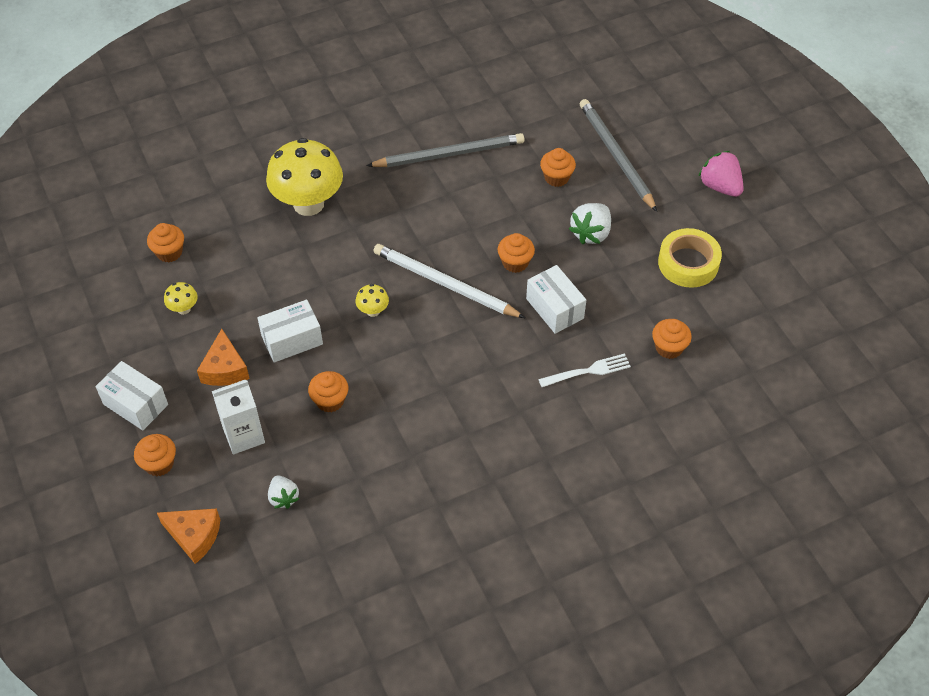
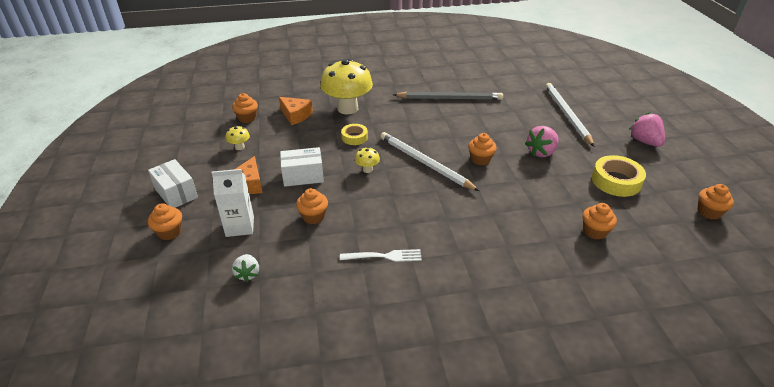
camera: 15 degrees right, 15 degrees down
orange cheese [157,508,221,564] -> orange cheese moved to [279,97,313,125]
white box [526,265,586,334] -> none
white fork [538,354,631,387] -> white fork moved to [340,249,422,262]
orange cupcake [540,148,576,187] -> orange cupcake moved to [698,184,734,220]
white strawberry [569,203,611,244] -> pink strawberry [525,126,559,157]
grey pencil [580,99,657,212] -> white pencil [545,83,594,146]
none -> yellow tape [341,124,368,145]

